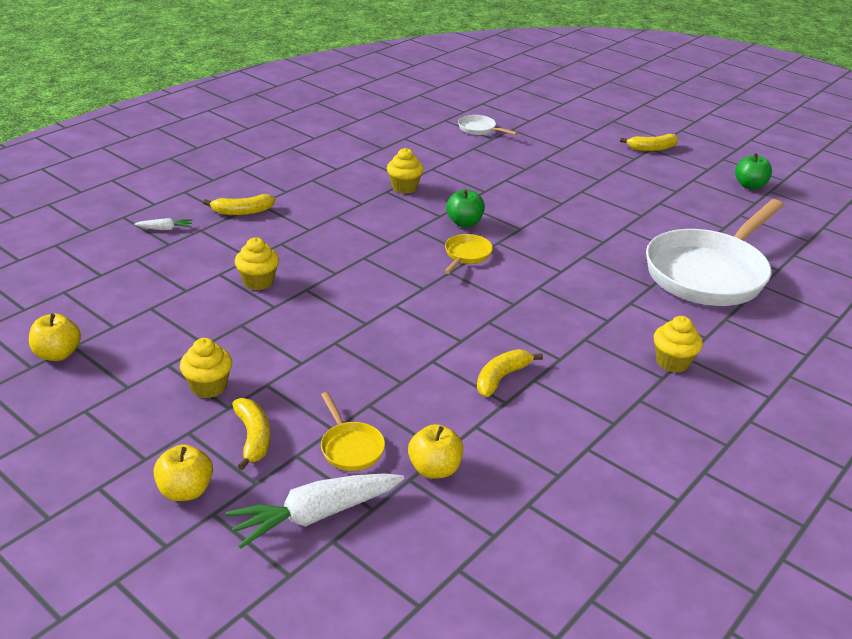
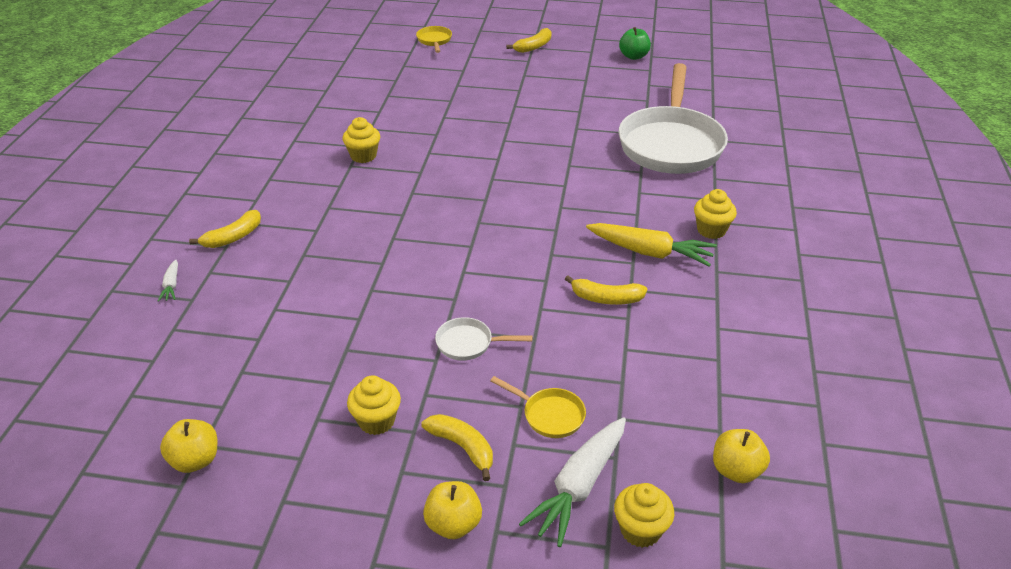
camera: 30 degrees left, 5 degrees up
white carrot [134,218,193,230] -> white carrot turned 120 degrees clockwise [158,259,178,302]
yellow cupcake [235,237,279,290] -> yellow cupcake moved to [614,483,674,548]
yellow apple [408,424,463,479] -> yellow apple moved to [713,429,770,483]
yellow pan [444,234,493,274] -> yellow pan moved to [416,26,452,53]
green apple [446,189,485,227] -> none
white pan [458,115,518,135] -> white pan moved to [435,317,532,361]
yellow banana [477,349,543,397] -> yellow banana turned 90 degrees counterclockwise [565,275,647,305]
none -> yellow carrot [586,223,717,267]

